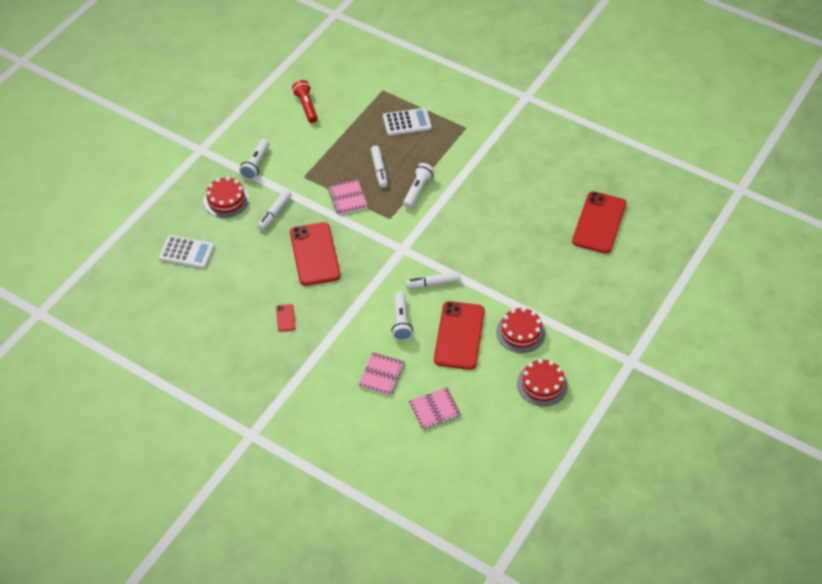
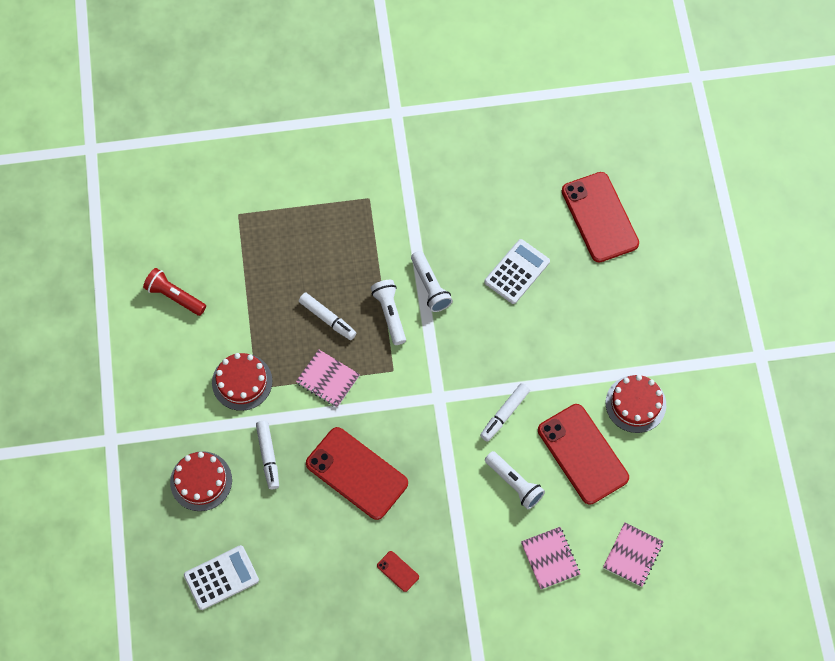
camera: 40 degrees left, 15 degrees up
white flashlight [239,139,269,180] -> white flashlight moved to [411,251,453,312]
white calculator [383,108,432,136] -> white calculator moved to [484,239,550,304]
red cake [517,359,568,406] -> red cake moved to [212,353,272,411]

